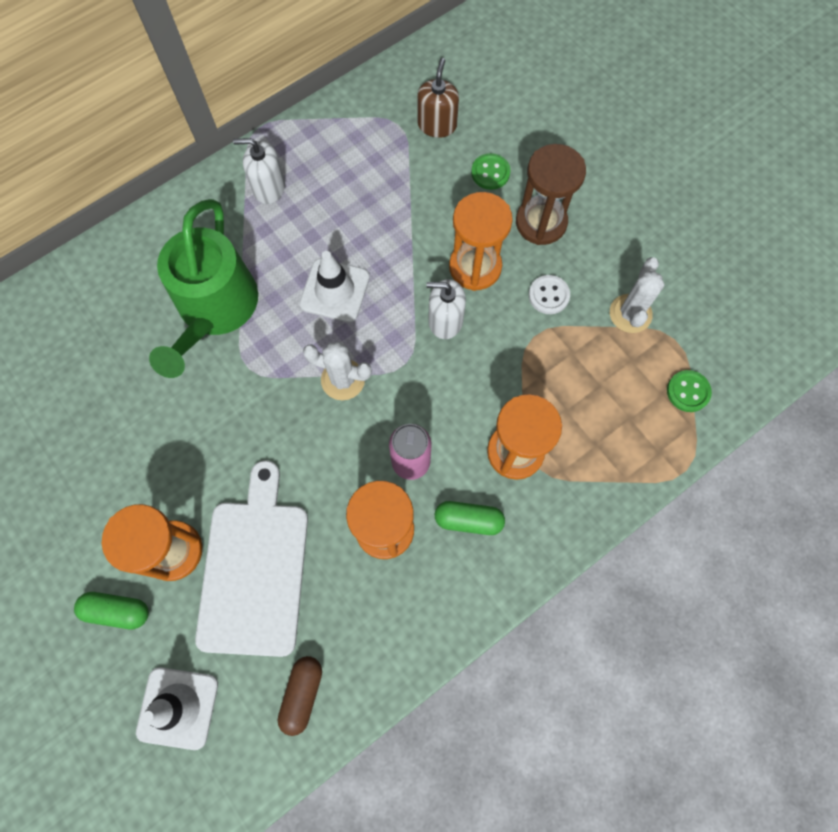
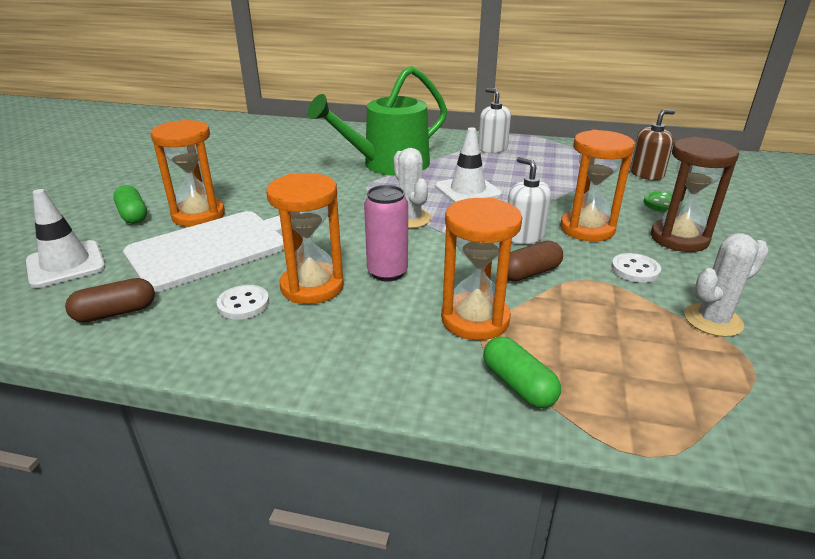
camera: 50 degrees right, 40 degrees down
green capsule [435,501,505,535] -> green capsule moved to [483,336,561,408]
green button [667,370,712,412] -> none
none -> white button [216,285,269,319]
none -> brown capsule [507,241,563,282]

